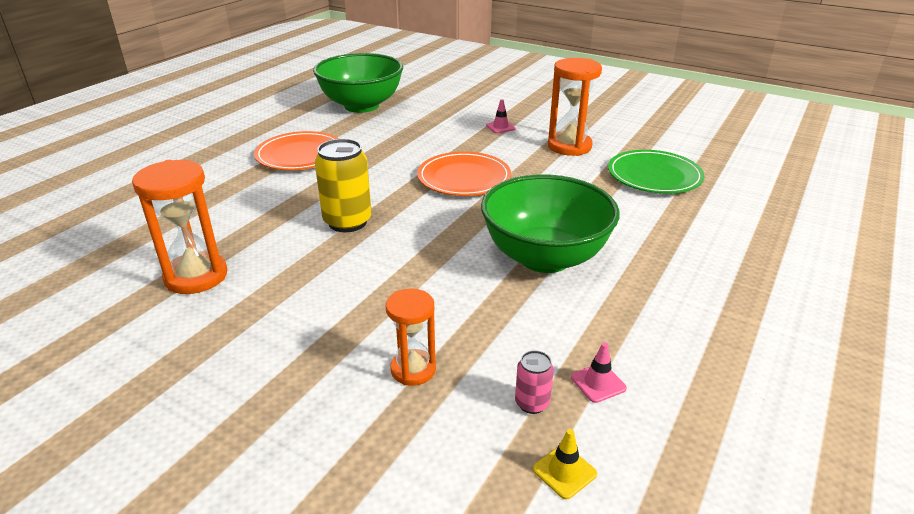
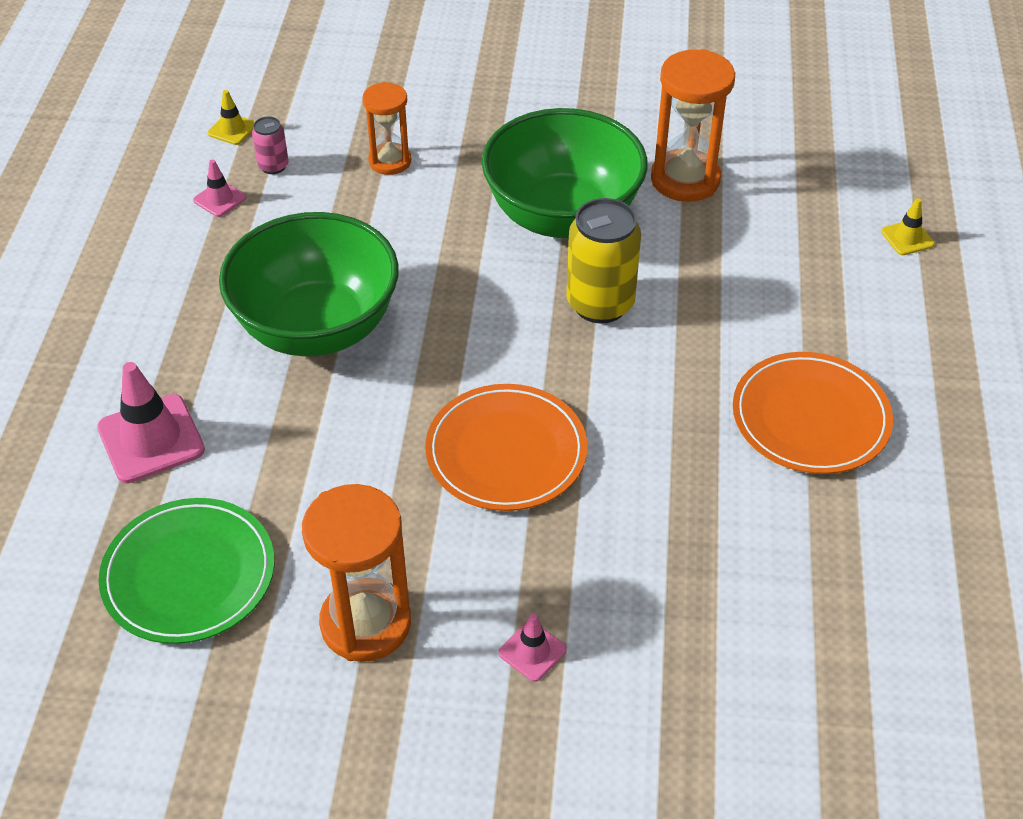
camera: 155 degrees right, 15 degrees up
green bowl [313,53,403,113] -> green bowl moved to [482,108,648,238]
none -> pink traffic cone [97,362,205,483]
none -> yellow traffic cone [881,198,935,255]

